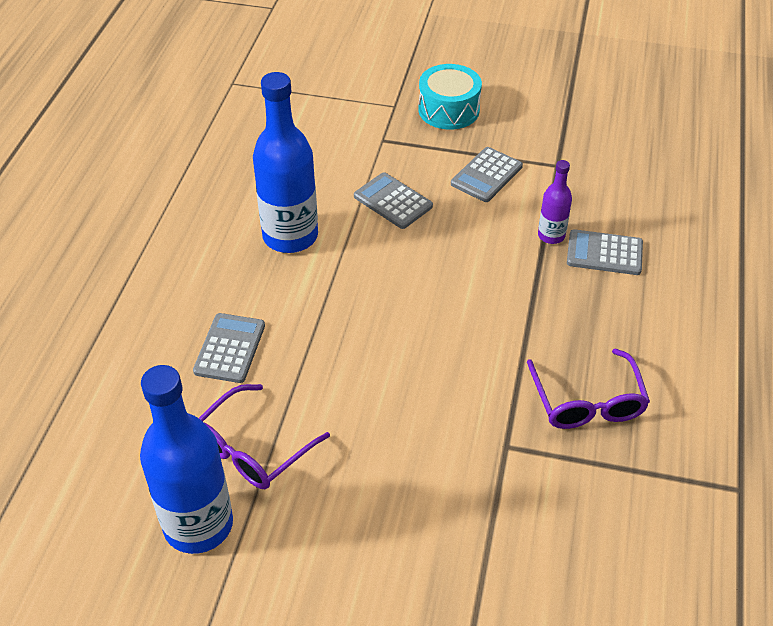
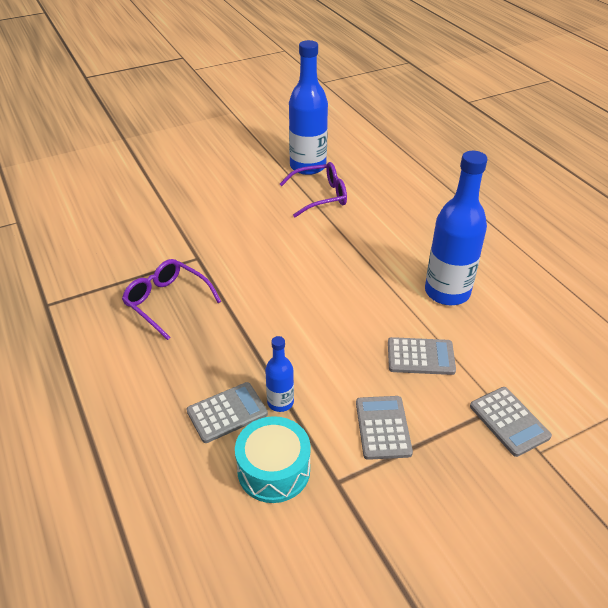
camera: 140 degrees right, 5 degrees down
grey calculator [193,313,265,383] -> grey calculator moved to [470,387,552,457]
purple glasses [199,384,330,489] -> purple glasses turned 75 degrees clockwise [280,162,347,217]
turquoise drum [418,64,482,130] -> turquoise drum moved to [235,416,311,503]
purple bottle [538,160,572,244] -> blue bottle [265,336,294,412]

